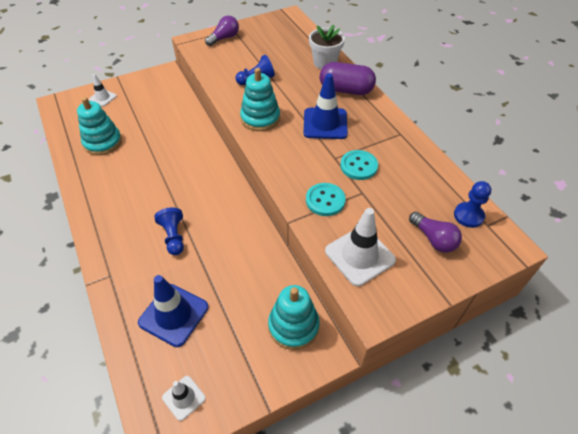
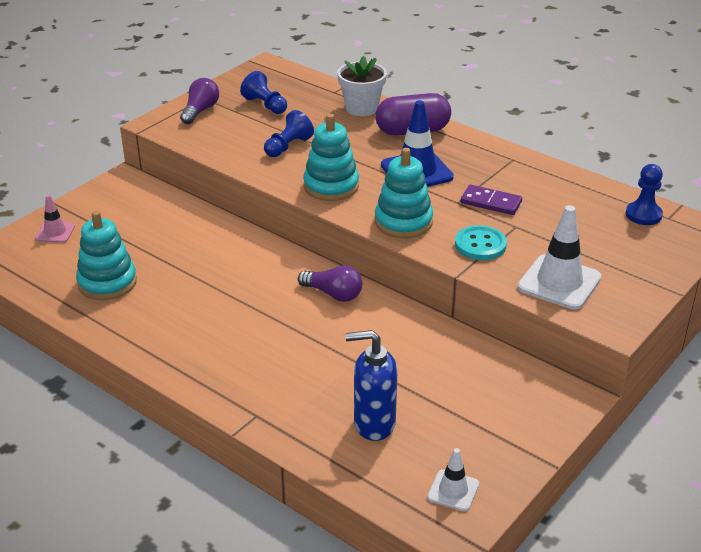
camera: 25 degrees left, 15 degrees down
white traffic cone [89,74,117,107] -> pink traffic cone [35,195,75,243]
blue traffic cone [138,275,208,347] -> blue soap dispenser [345,330,398,441]
blue pawn [154,207,184,255] -> blue pawn moved to [240,71,287,114]
turquoise stacking toy [268,285,320,350] -> turquoise stacking toy moved to [375,148,433,238]
turquoise button [340,150,378,180] -> purple domino [461,185,522,215]
purple light bulb [409,212,462,253] -> purple light bulb moved to [298,265,362,302]

